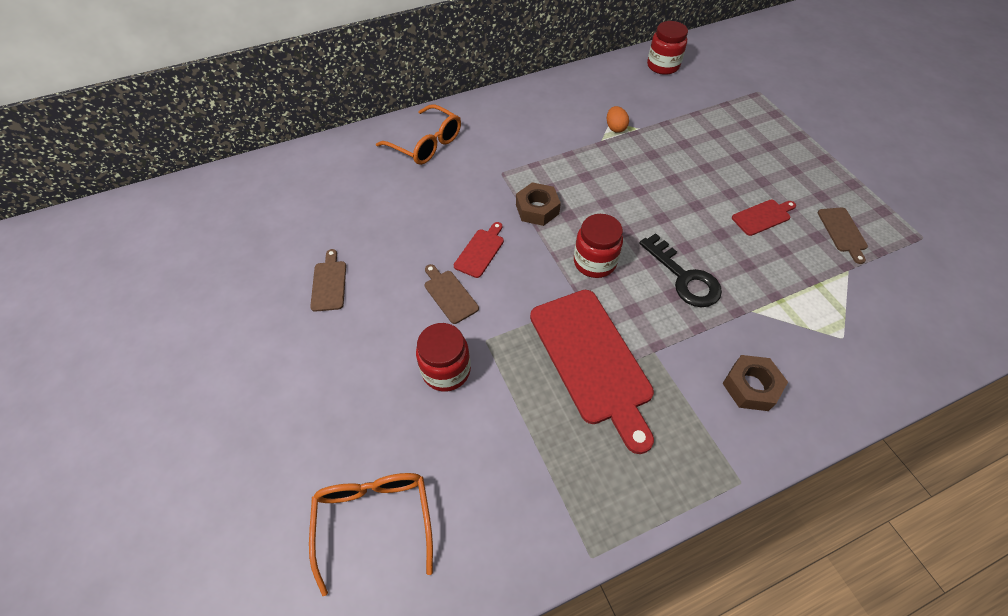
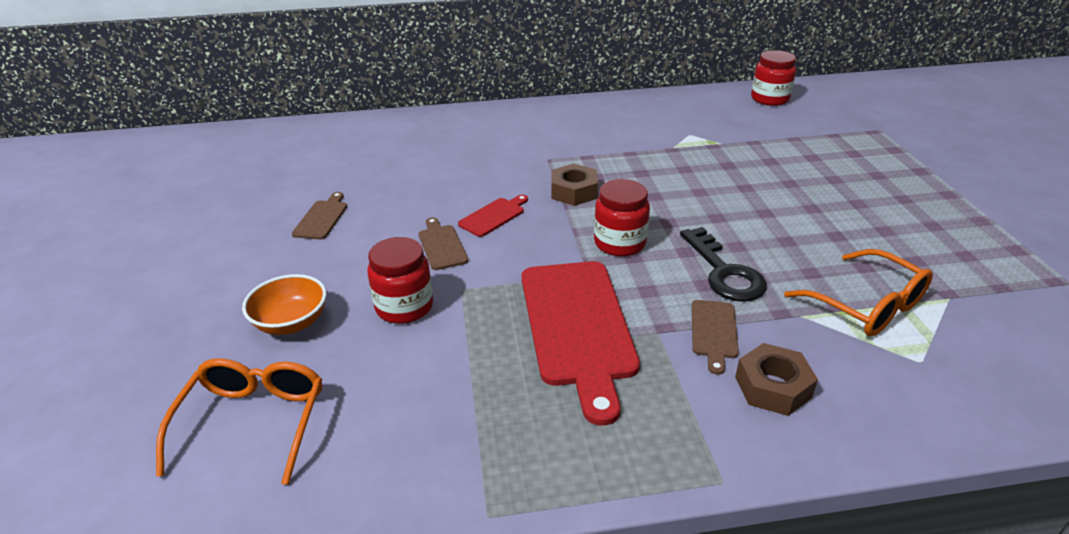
camera: 15 degrees right, 20 degrees down
orange glasses [376,104,461,165] -> orange glasses moved to [784,249,933,336]
orange egg [607,106,629,133] -> none
red cutting board [732,200,796,236] -> none
brown cutting board [818,208,868,264] -> brown cutting board moved to [692,300,739,375]
none -> orange bowl [242,274,327,335]

